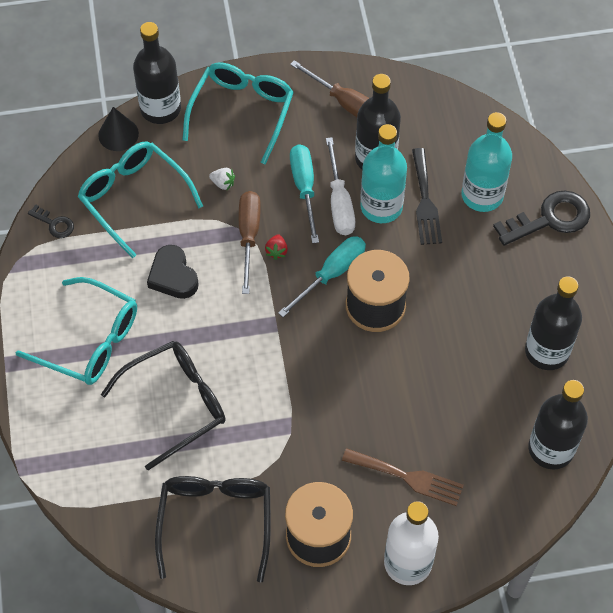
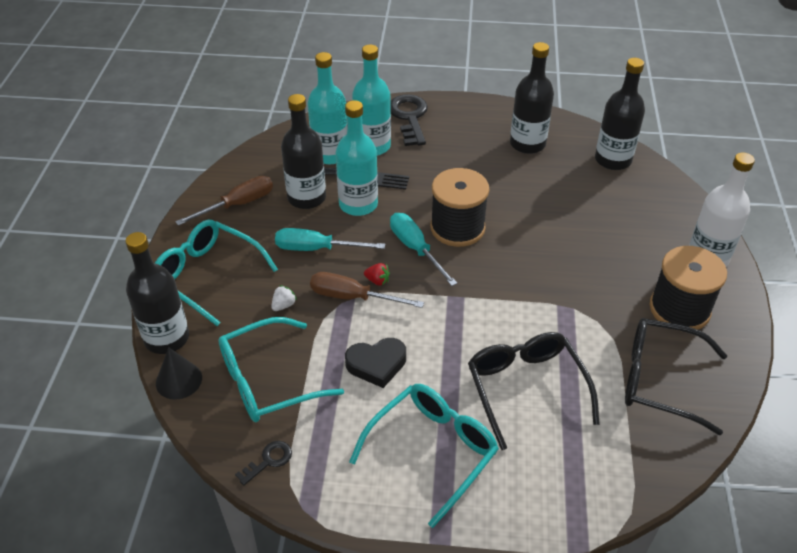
camera: 75 degrees left, 15 degrees down
white screwdriver [326,137,355,235] -> none
brown fork [342,448,464,506] -> none
none -> turquoise bottle [307,52,347,164]

